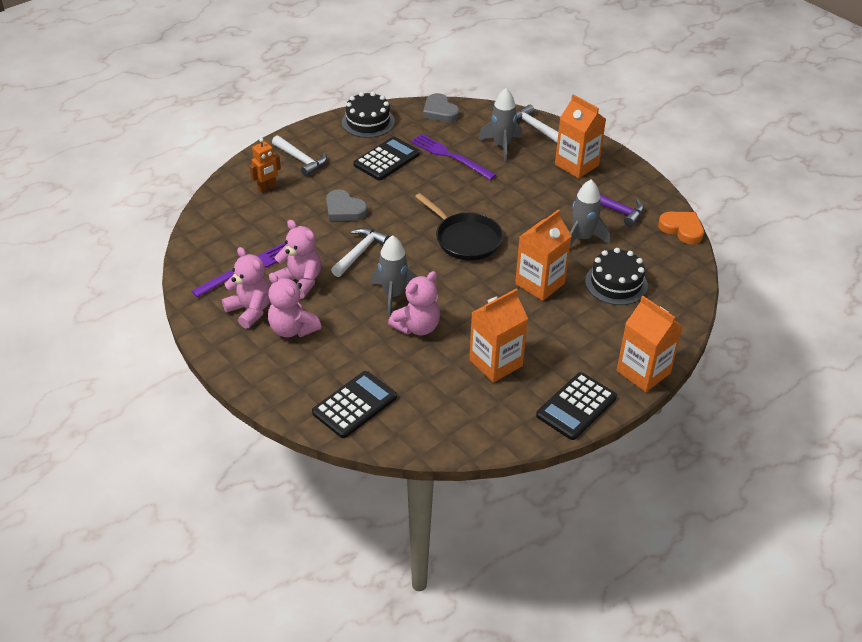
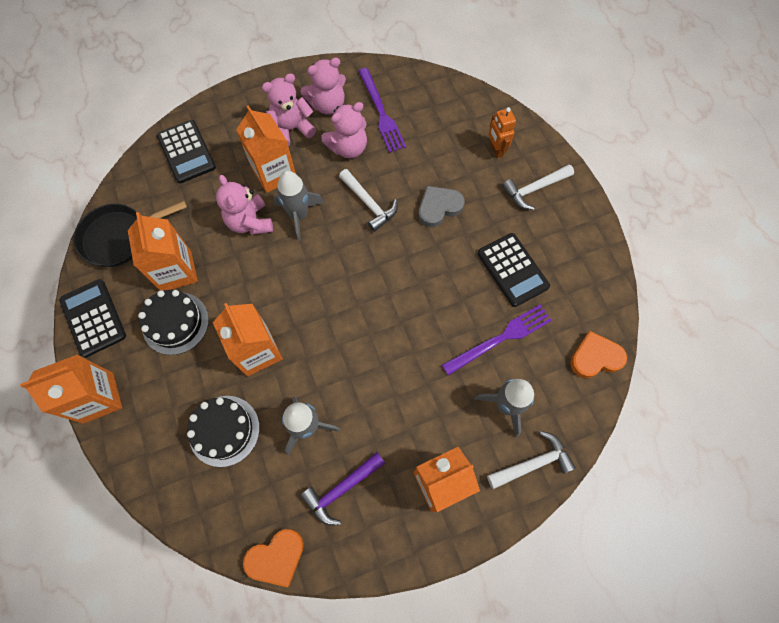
camera: 110 degrees right, 25 degrees up
black cake [342,92,395,138] -> black cake moved to [138,290,209,355]
black pan [415,193,503,261] -> black pan moved to [74,201,187,267]
grey heart [423,93,459,122] -> orange heart [570,331,627,378]
none -> orange carton [236,105,296,193]

